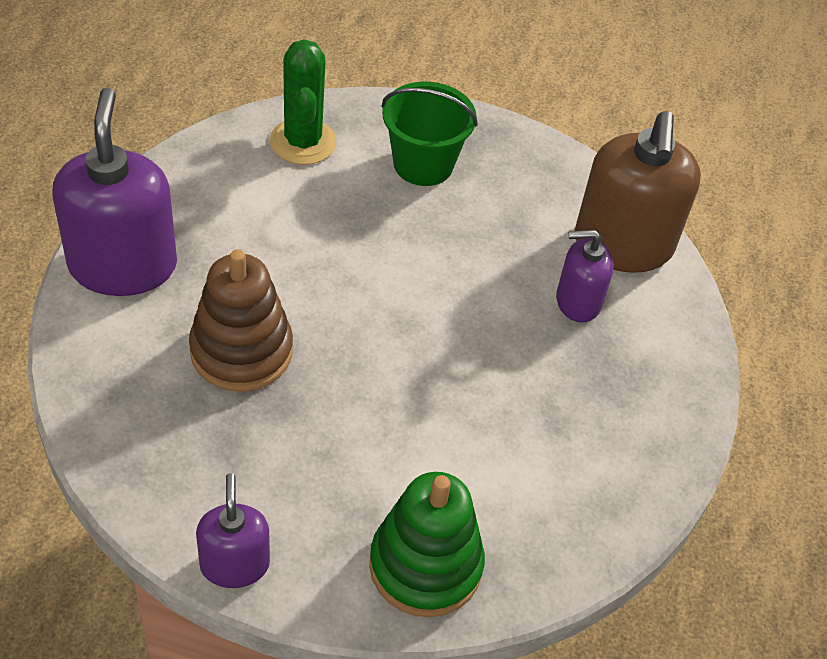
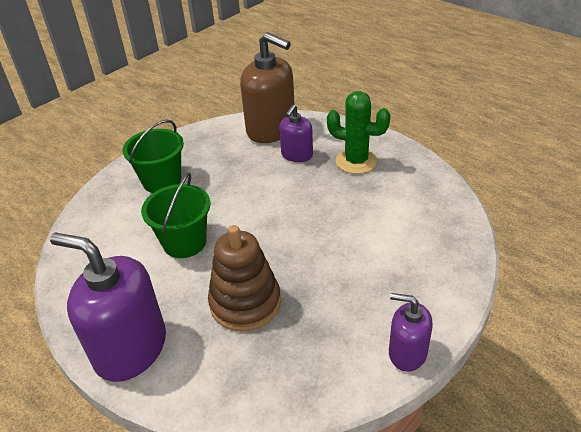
camera: 55 degrees left, 10 degrees down
green cactus [270,39,337,165] -> green cactus moved to [327,91,391,174]
green stacking toy [369,472,485,617] -> none
none -> green bucket [141,173,210,258]

